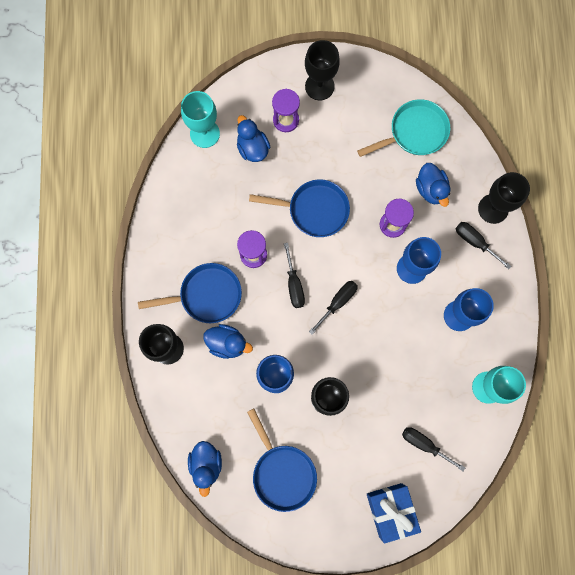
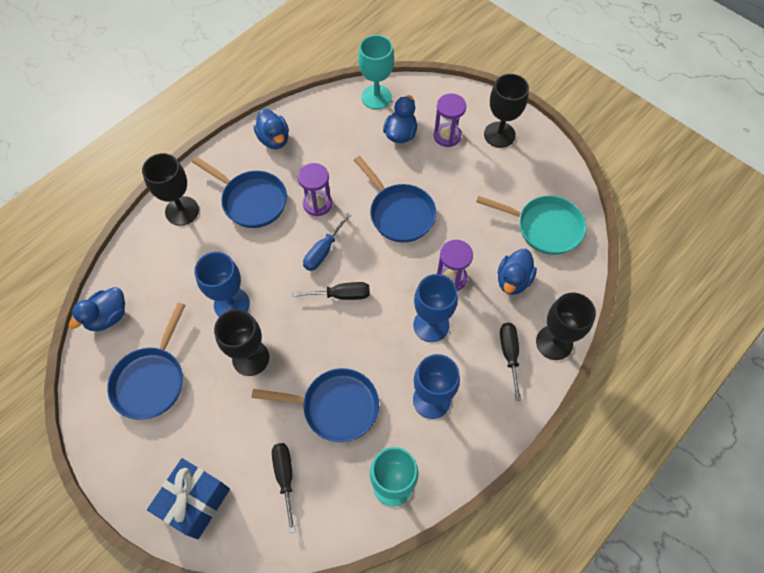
camera: 45 degrees right, 15 degrees down
blue duck [203,324,253,359] -> blue duck moved to [254,109,289,149]
black screwdriver [284,243,305,308] -> blue screwdriver [303,213,351,271]
none -> blue pan [251,368,379,442]

